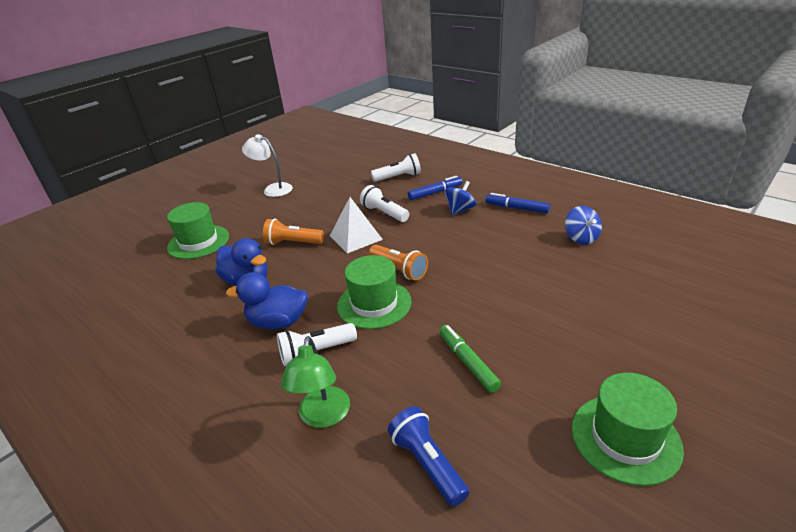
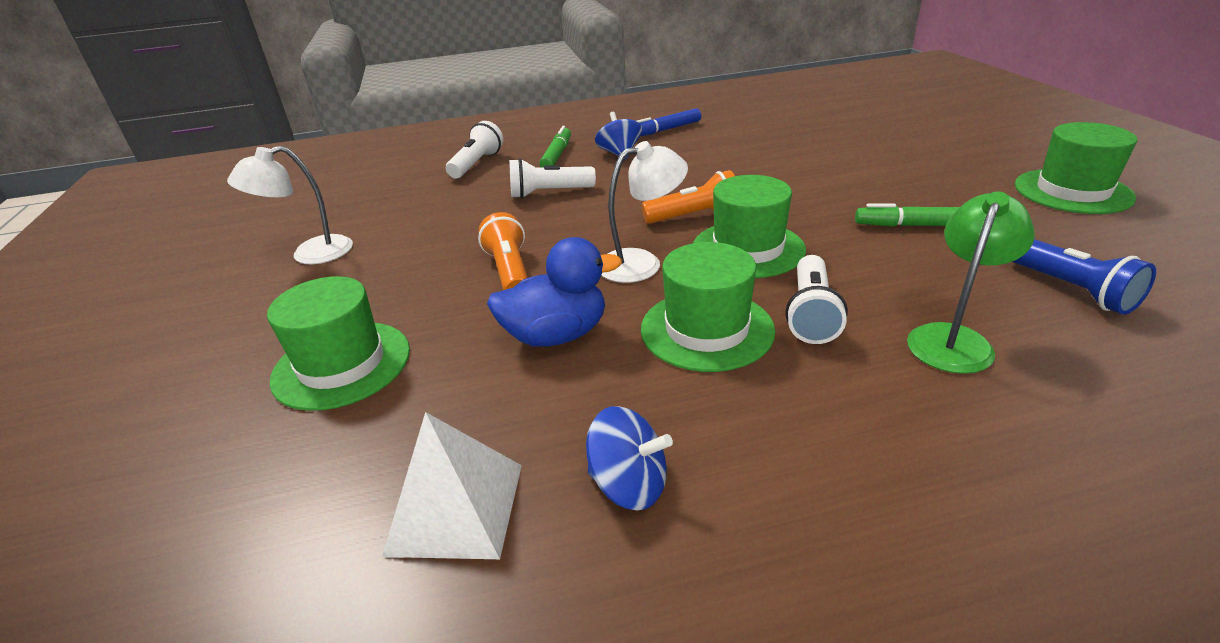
camera: 55 degrees left, 0 degrees up
blue duck [226,272,308,329] -> green hat [641,242,775,372]
orange flashlight [263,219,324,245] -> orange flashlight turned 120 degrees clockwise [478,212,528,290]
green lamp [281,336,350,428] -> green lamp turned 90 degrees counterclockwise [907,191,1035,374]
white pyramid [330,197,383,253] -> white pyramid moved to [382,412,522,559]
blue flashlight [388,406,469,507] -> blue flashlight turned 120 degrees counterclockwise [1012,239,1156,315]
blue marker [408,176,462,200] -> green marker [540,126,571,167]
blue spinning top [565,206,602,245] -> blue spinning top moved to [586,406,673,511]
none -> white lamp [602,141,688,283]

